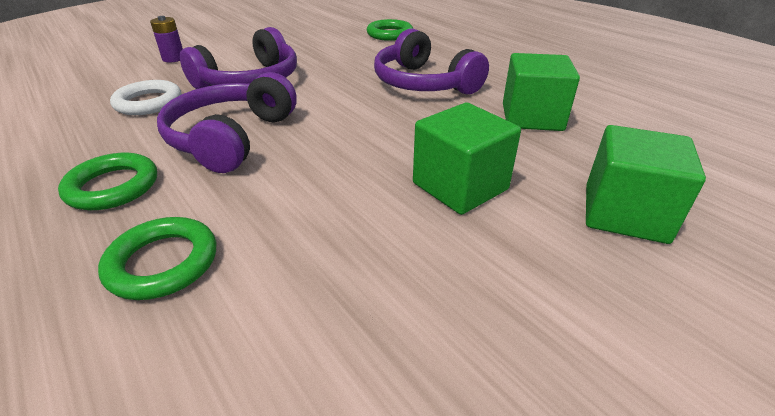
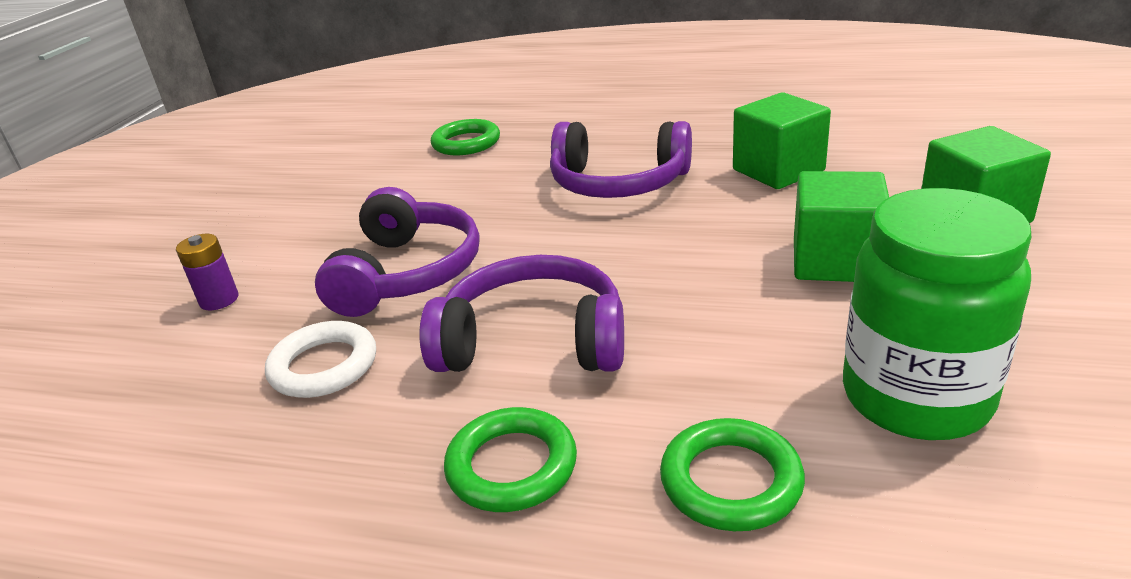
camera: 35 degrees left, 5 degrees down
purple headphones [157,72,297,173] -> purple headphones turned 120 degrees clockwise [419,255,624,372]
none -> green jar [843,188,1031,440]

